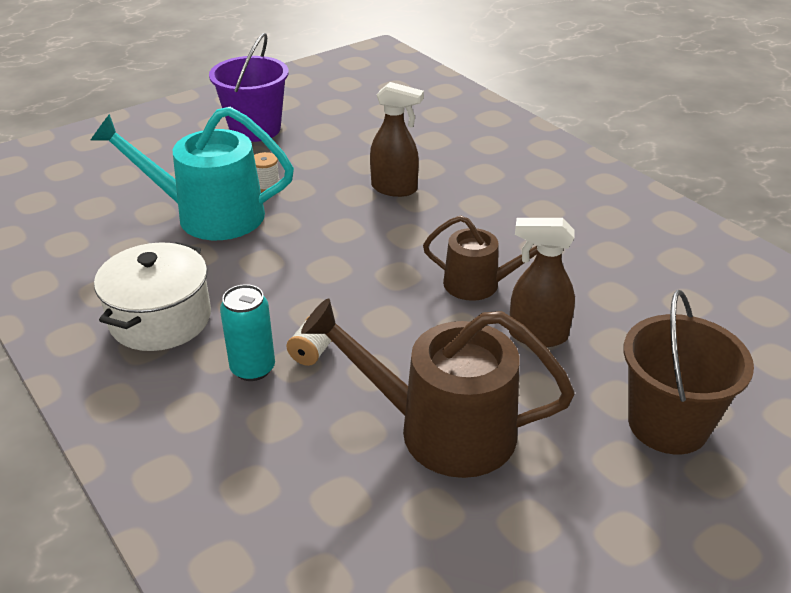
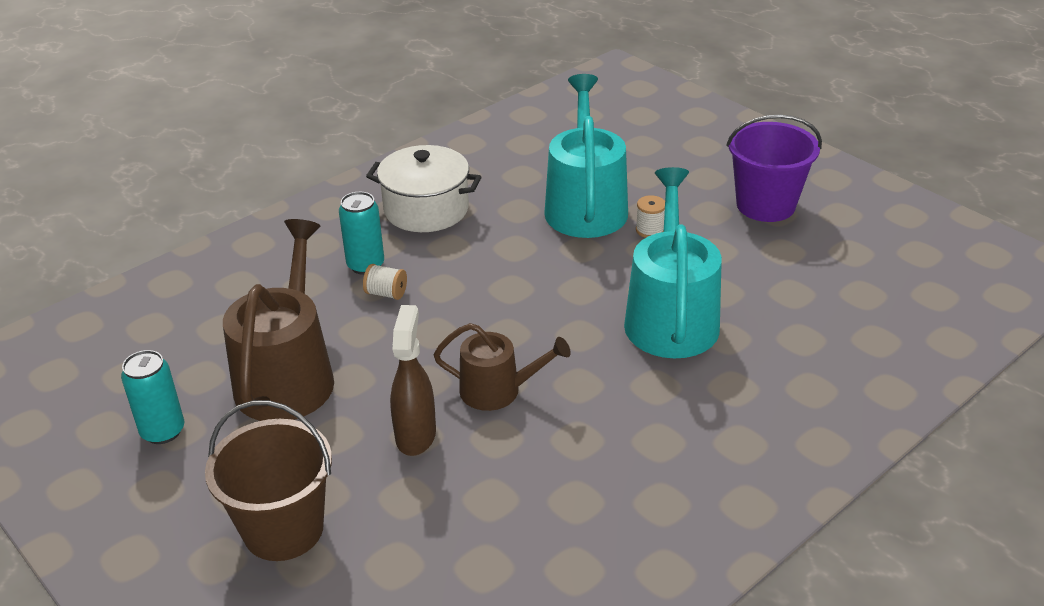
camera: 85 degrees right, 0 degrees up
brown spray bottle [370,82,424,197] -> turquoise watering can [624,167,722,359]
brown watering can [423,215,538,301] -> brown watering can turned 90 degrees counterclockwise [434,323,571,411]
none -> turquoise can [121,350,184,444]

